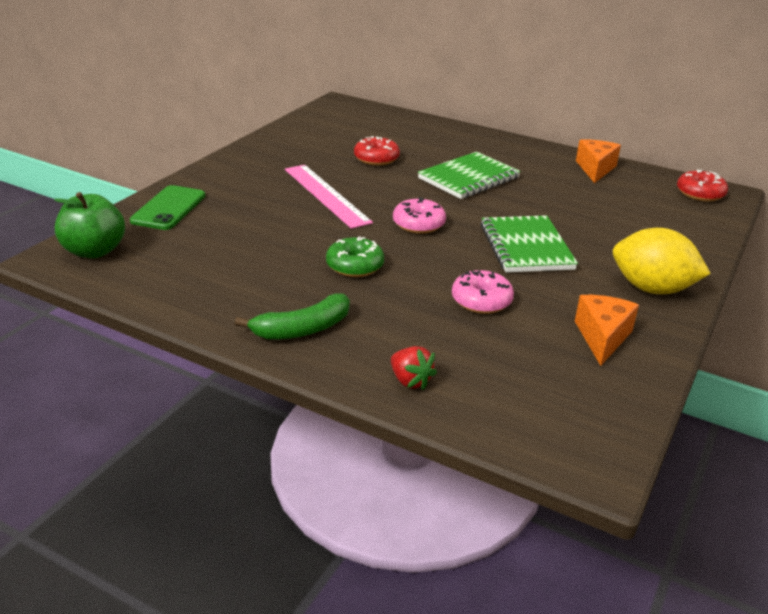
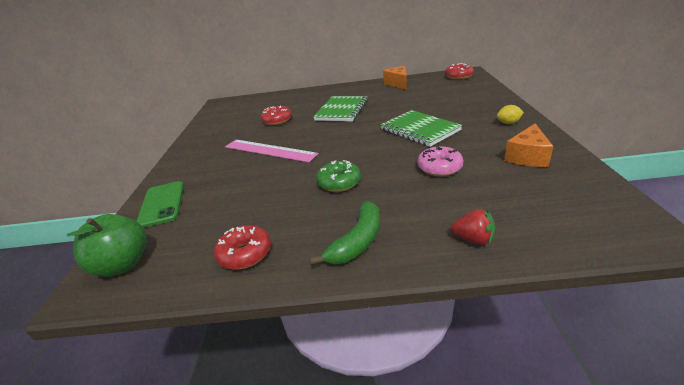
camera: 25 degrees left, 0 degrees up
pink donut [393,197,446,234] -> none
orange cheese [575,295,639,366] -> orange cheese turned 135 degrees counterclockwise [504,123,553,167]
yellow lemon [613,228,711,294] -> yellow lemon [497,105,524,124], size x0.45
none -> red donut [214,225,271,270]

